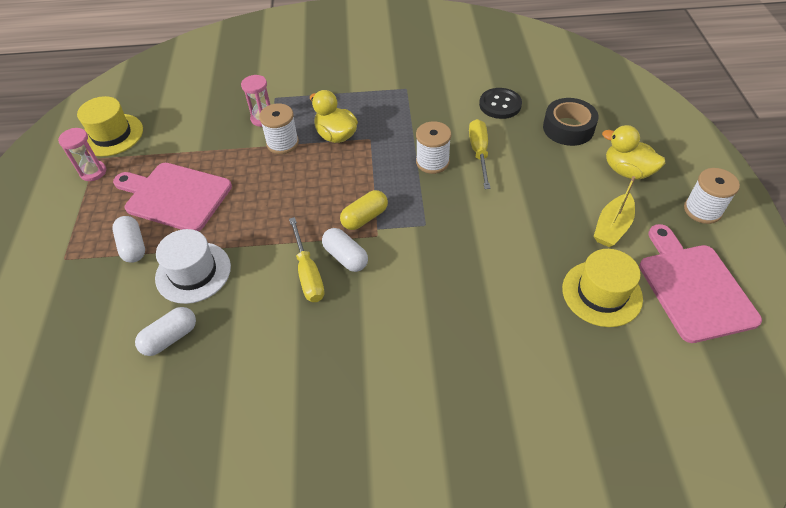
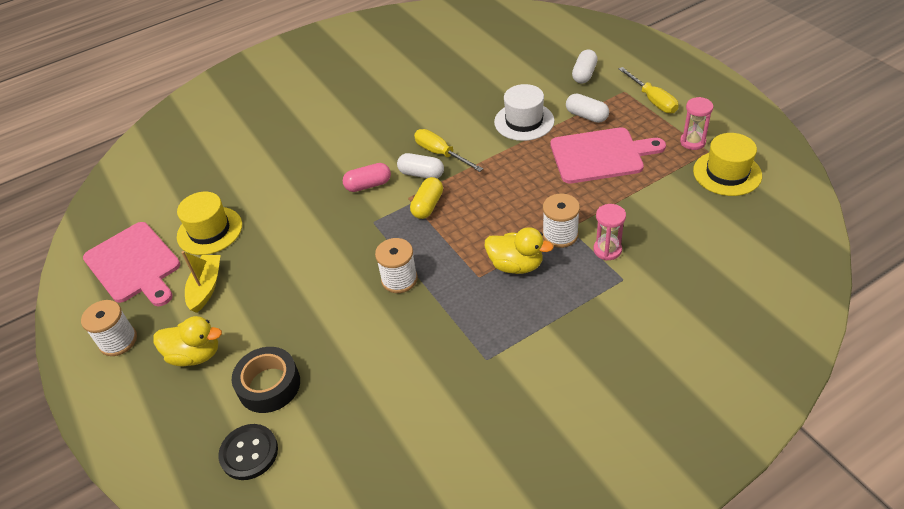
camera: 155 degrees right, 5 degrees down
white capsule [135,307,196,356] -> white capsule moved to [572,50,598,83]
yellow screwdriver [469,119,491,189] -> yellow screwdriver moved to [619,67,679,114]
black button [479,88,522,119] -> black button moved to [218,424,278,480]
none -> pink capsule [343,163,391,192]

